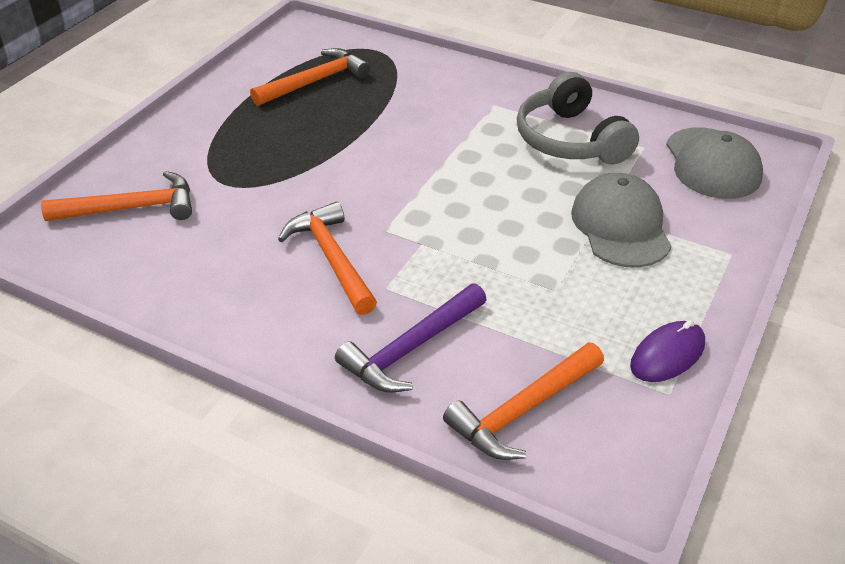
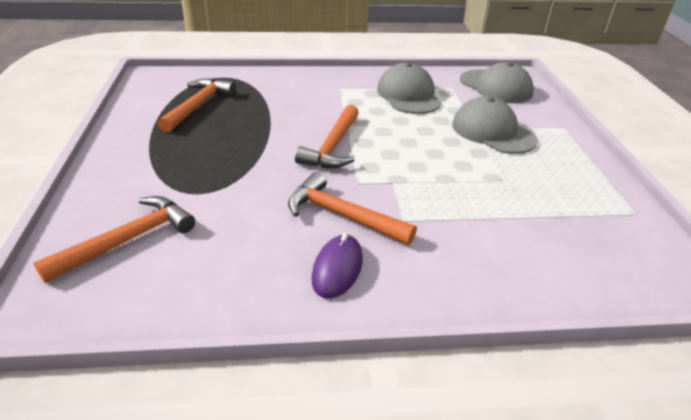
camera: 35 degrees left, 5 degrees down
purple hammer [335,283,487,393] -> none
orange hammer [443,342,604,460] -> orange hammer moved to [295,105,359,168]
grey headphones [517,72,639,165] -> grey cap [377,63,441,114]
purple mouse [630,320,705,382] -> purple mouse moved to [311,233,363,299]

